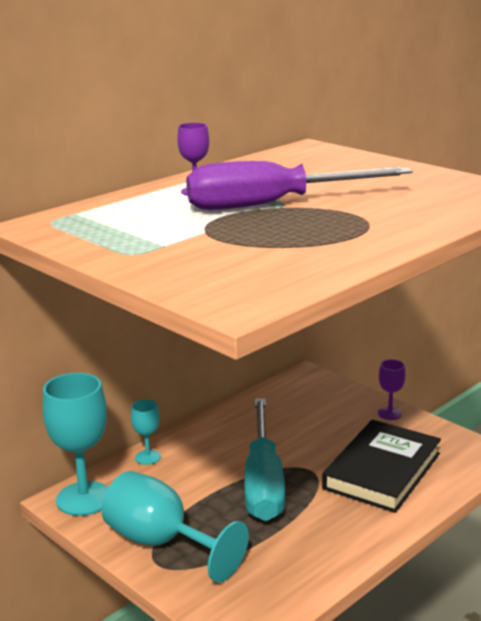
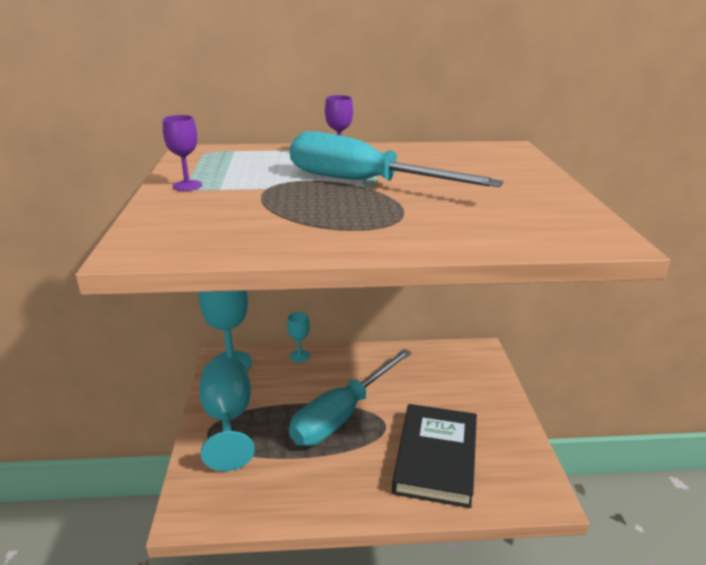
camera: 40 degrees right, 5 degrees up
purple screwdriver [186,161,413,210] -> turquoise screwdriver [290,131,504,187]
black book [322,420,441,513] -> black book turned 60 degrees counterclockwise [392,404,477,508]
purple goblet [378,359,406,420] -> purple goblet moved to [163,115,202,191]

